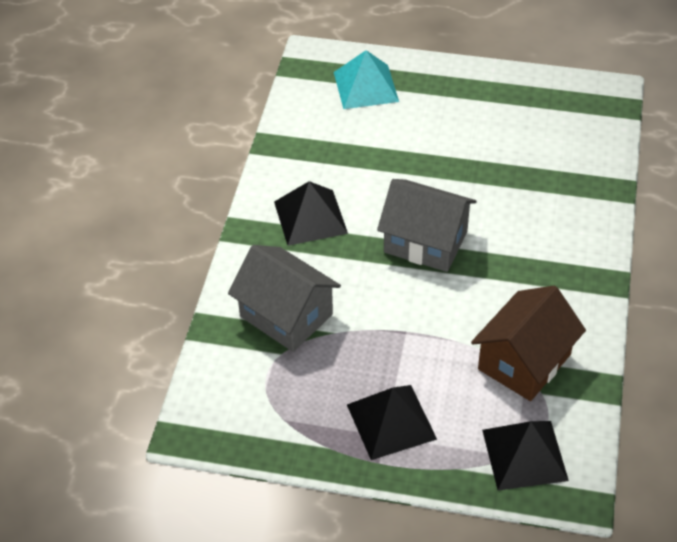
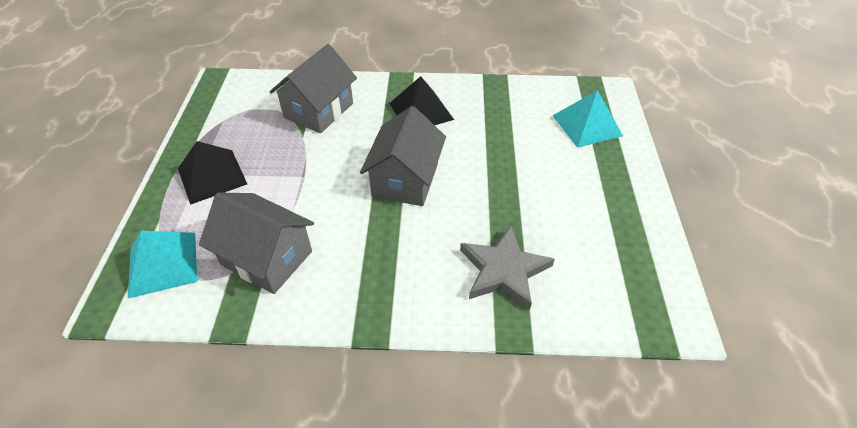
camera: 80 degrees right, 0 degrees up
brown house [471,286,586,401] -> grey house [199,192,314,294]
black pyramid [482,421,569,490] -> turquoise pyramid [128,231,197,299]
none -> grey star [460,226,555,310]

